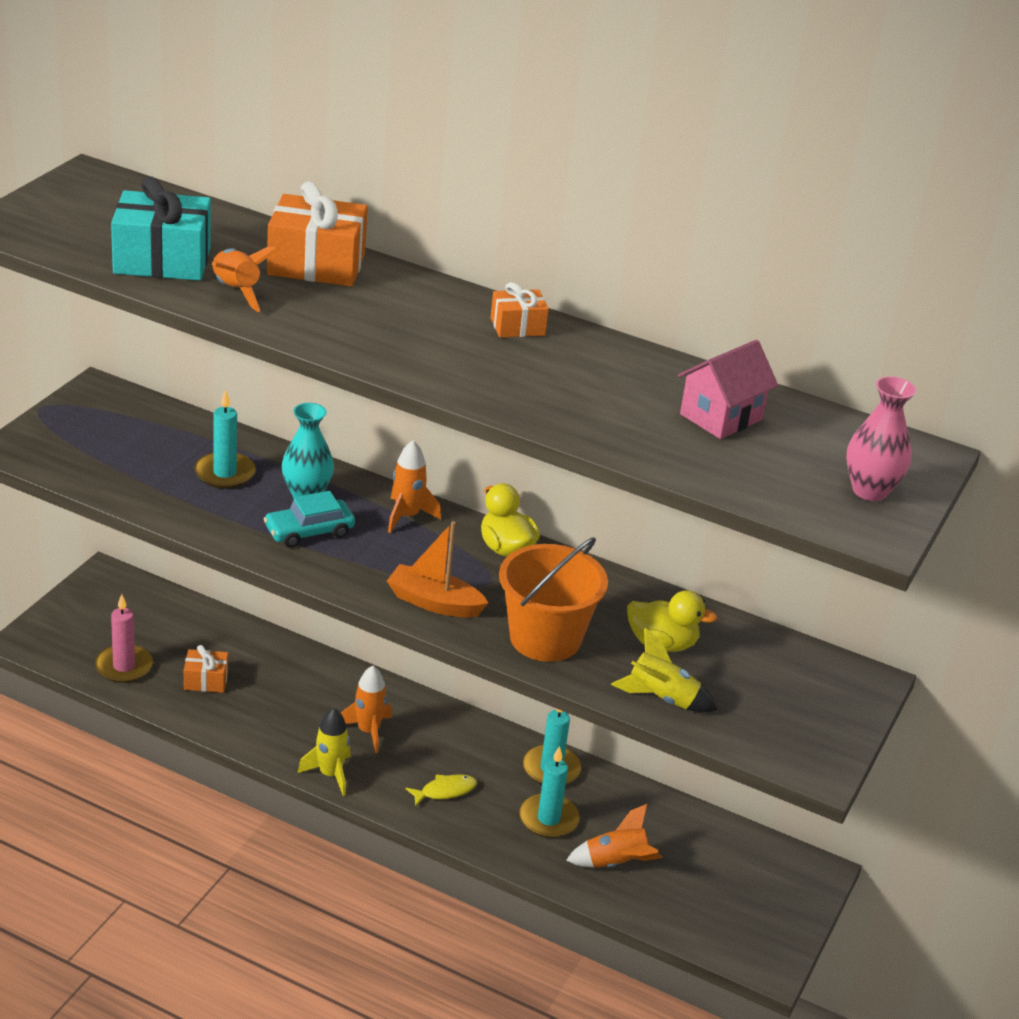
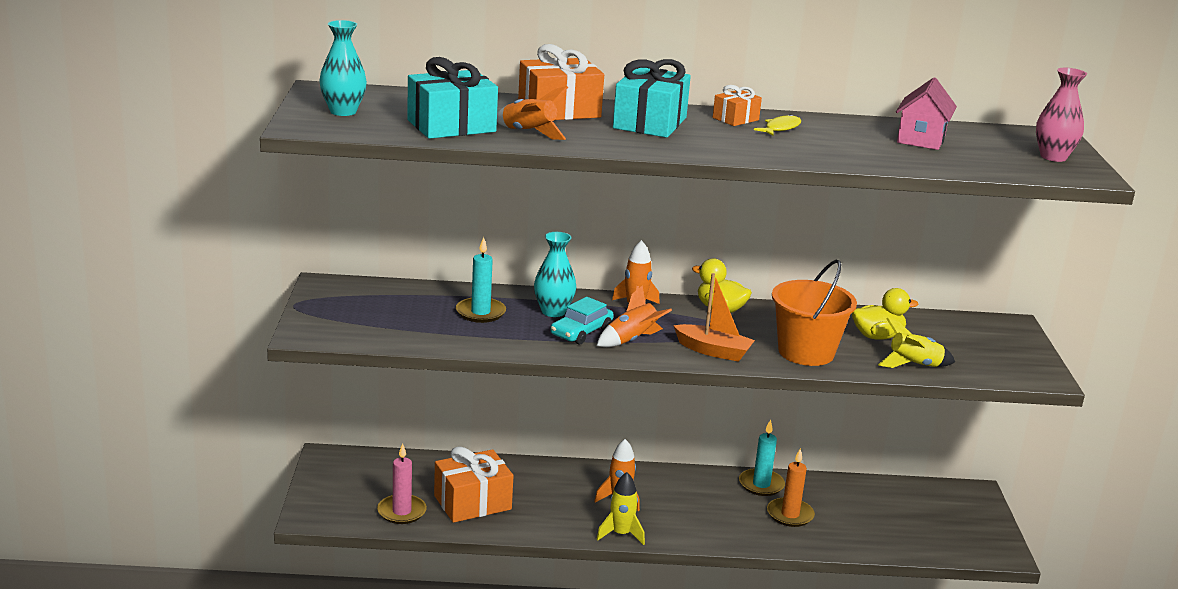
camera: 25 degrees left, 10 degrees down
orange gift [184,645,228,693] -> orange gift [434,446,513,523], size x1.86
orange boat [387,521,488,618] -> orange boat turned 150 degrees counterclockwise [673,273,755,362]
yellow fish [406,774,477,806] -> yellow fish moved to [754,114,801,136]
turquoise candle [519,746,579,838] -> orange candle [767,448,815,527]
orange rocket [566,804,662,868] -> orange rocket moved to [596,285,672,347]
none -> turquoise vase [319,20,367,116]
none -> turquoise gift [613,59,691,138]

